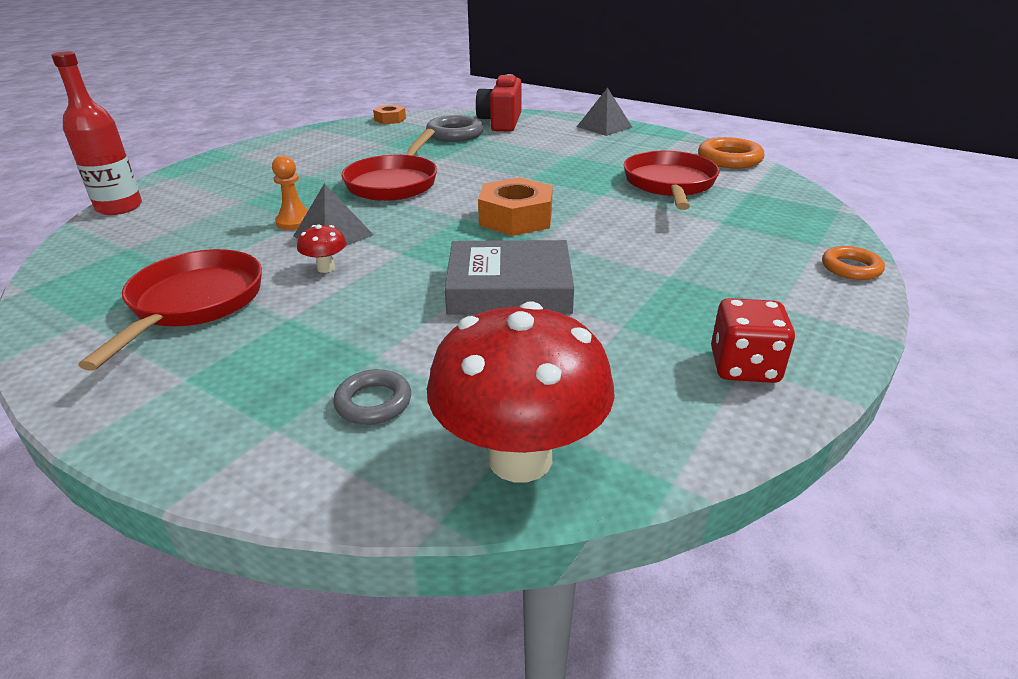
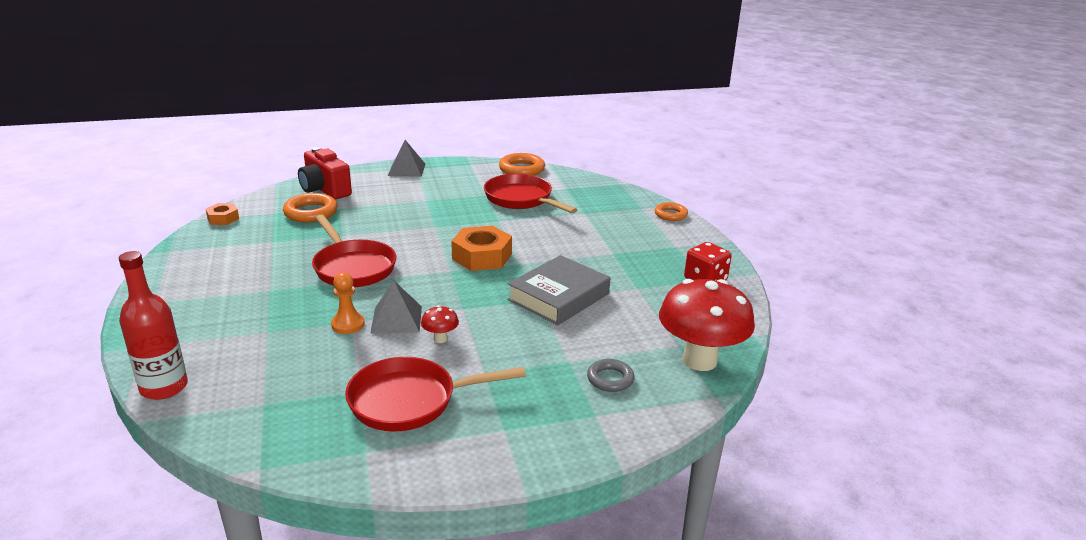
camera: 50 degrees left, 5 degrees down
red pan [78,249,262,371] -> red pan turned 60 degrees counterclockwise [345,357,526,432]
grey ring [426,115,484,142] -> orange ring [283,193,338,222]

